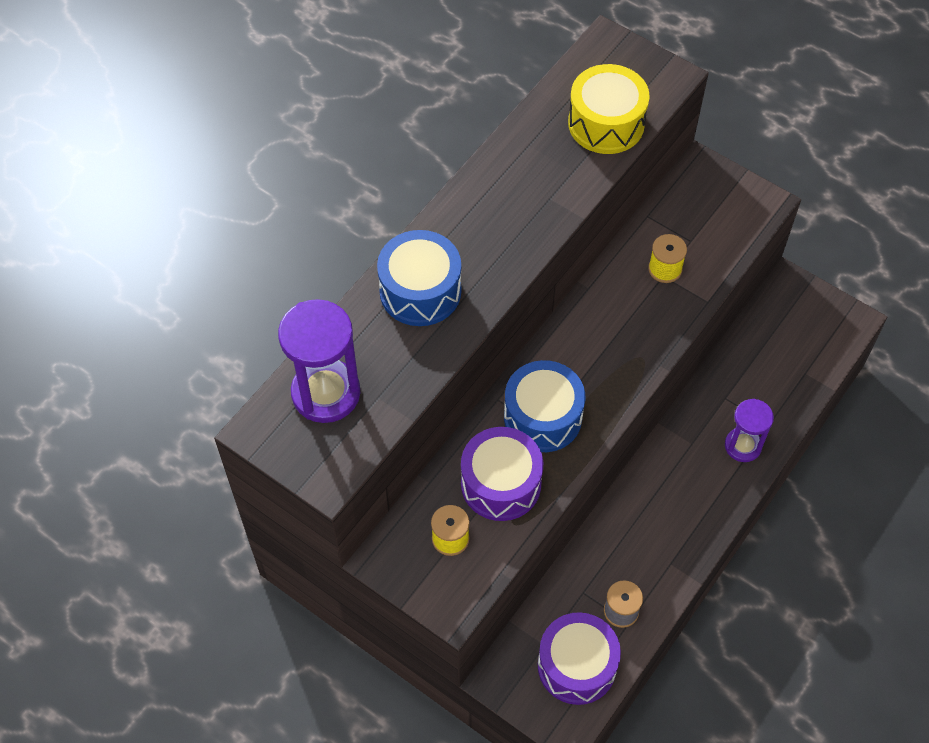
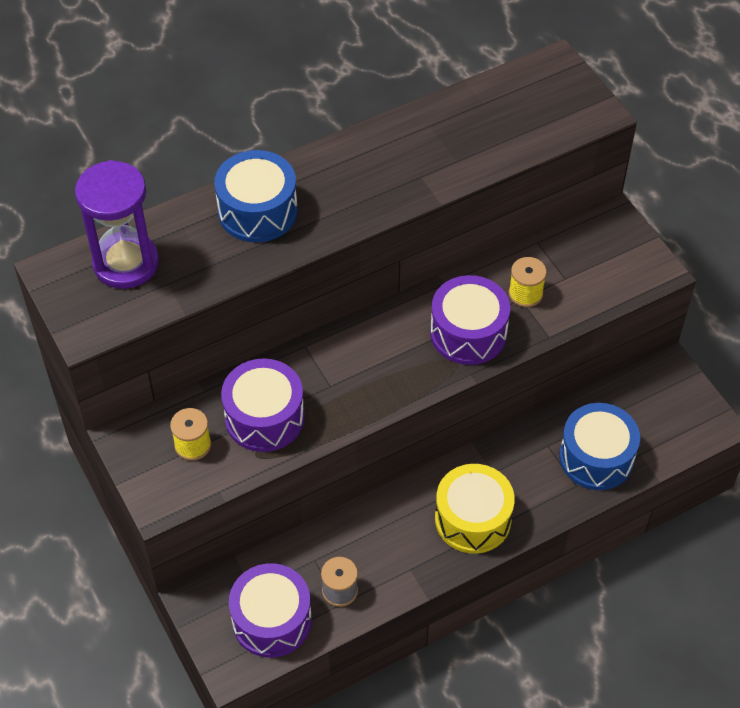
camera: 25 degrees right, 5 degrees down
blue drum [504,360,585,452] -> blue drum moved to [559,403,640,490]
yellow drum [568,64,650,154] -> yellow drum moved to [435,464,515,554]
purple hourglass [725,399,774,462] -> none
none -> purple drum [430,275,510,365]

